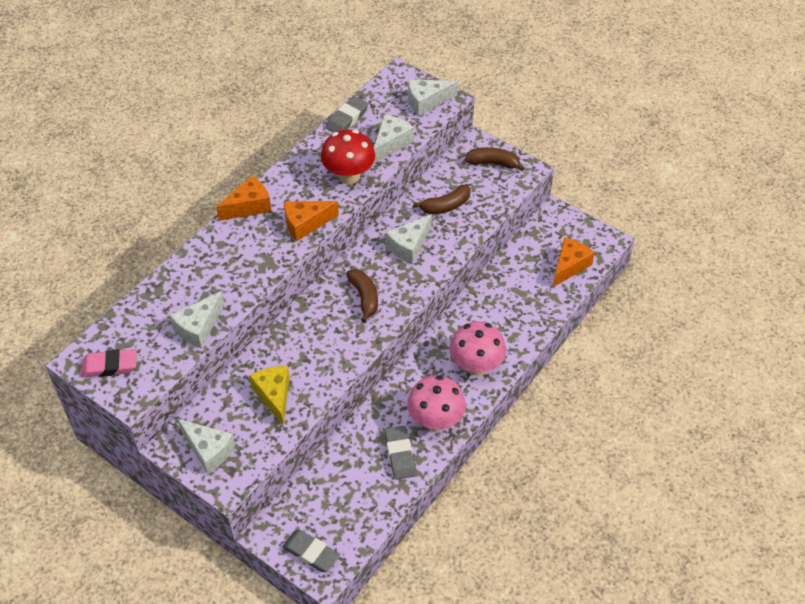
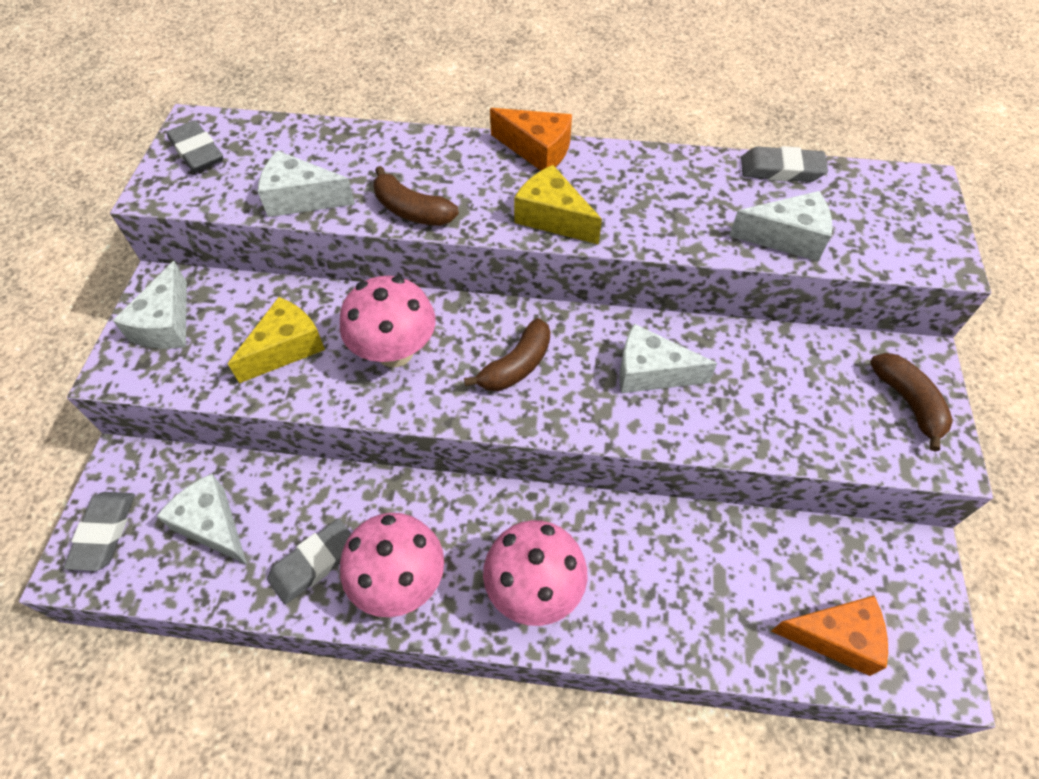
camera: 60 degrees right, 5 degrees up
pink eraser [81,349,137,377] -> grey eraser [167,120,223,172]
orange cheese [284,201,339,242] -> yellow cheese [514,165,602,245]
red mushroom [321,130,375,184] -> none
white cheese [408,79,458,116] -> white cheese moved to [156,474,247,564]
brown banana [413,185,471,214] -> brown banana moved to [373,166,459,226]
none -> pink mushroom [340,276,436,367]

